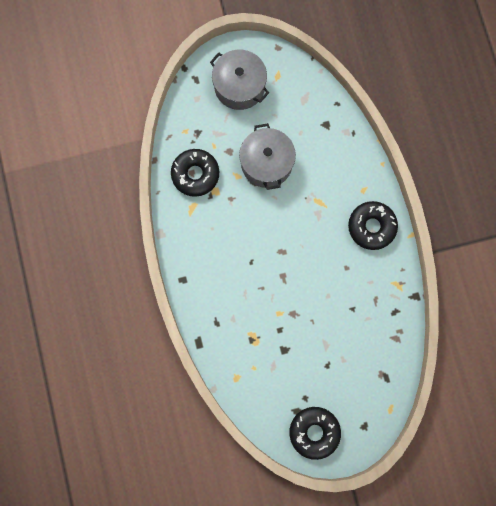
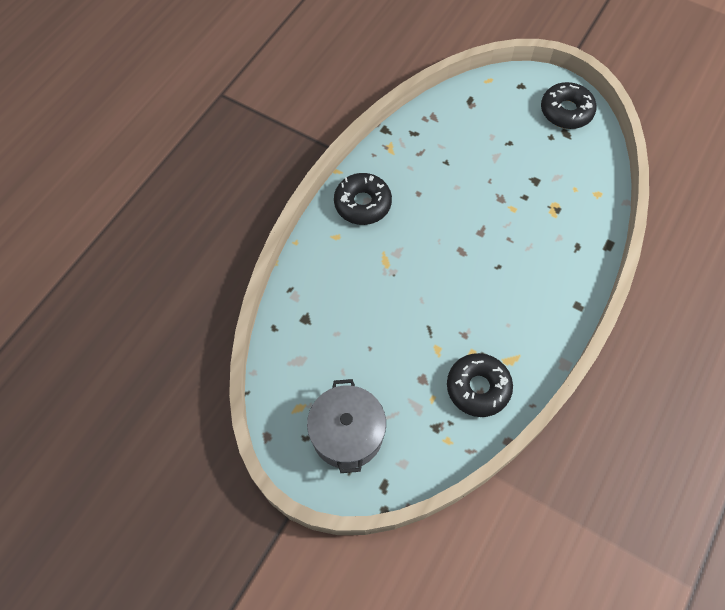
camera: 135 degrees left, 15 degrees down
grey pot [239,123,296,190] -> none

